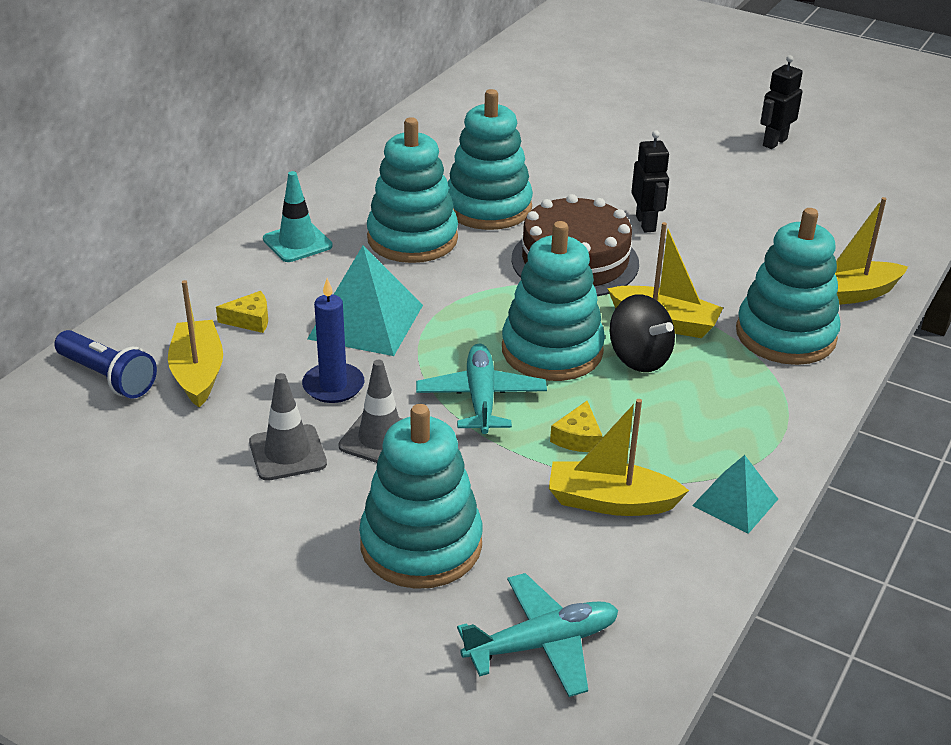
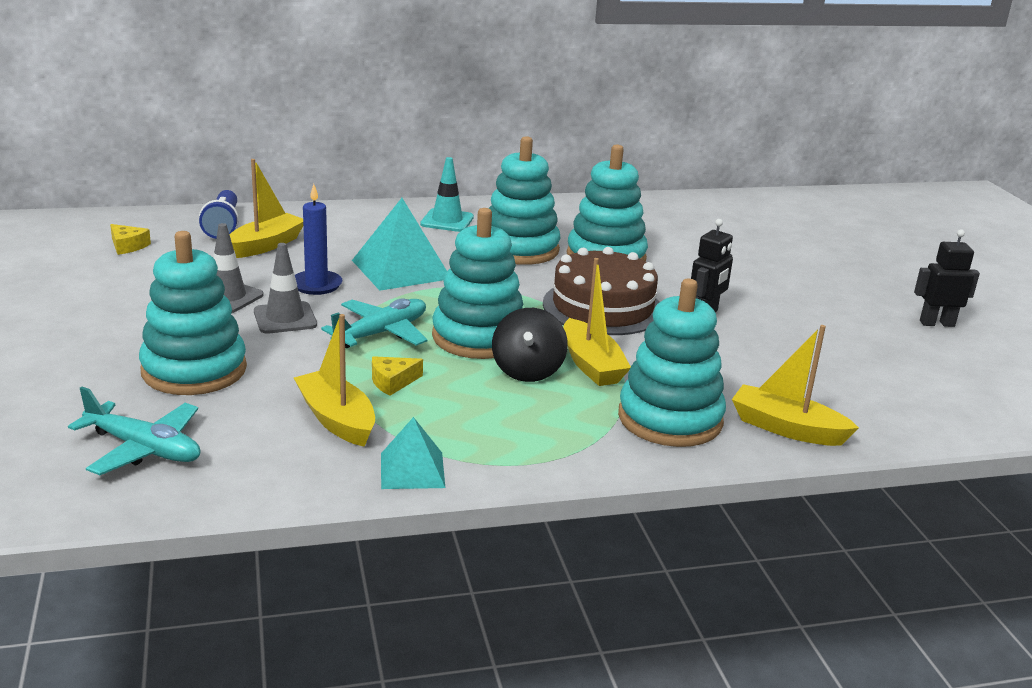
camera: 45 degrees right, 10 degrees down
yellow cheese [216,291,268,333] -> yellow cheese moved to [110,224,151,255]

